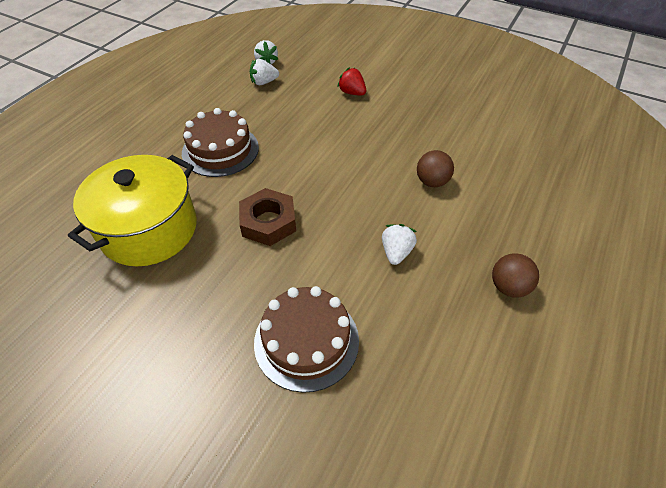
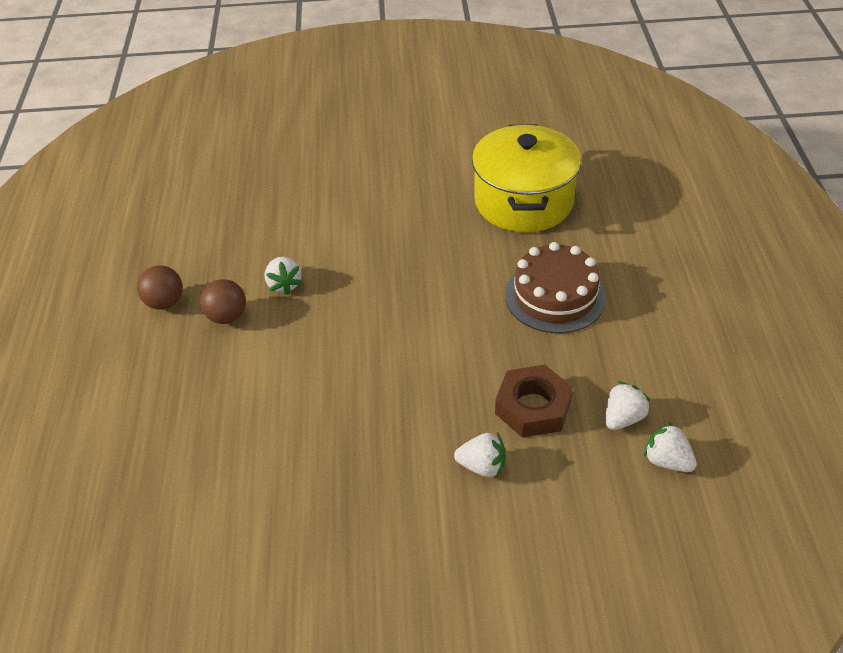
camera: 150 degrees right, 5 degrees down
brown nut [239,188,296,246] -> brown nut moved to [495,365,573,438]
brown cake [254,286,359,393] -> none
red strawberry [337,67,366,96] -> white strawberry [454,432,506,478]
brown ball [417,150,454,187] -> brown ball moved to [200,279,246,324]

